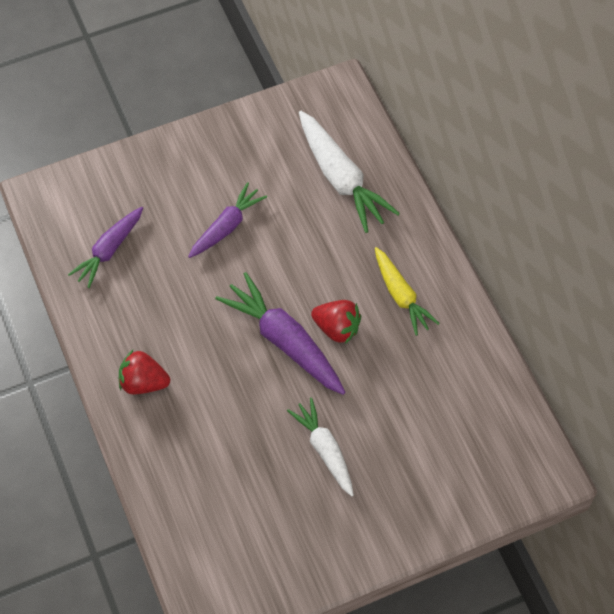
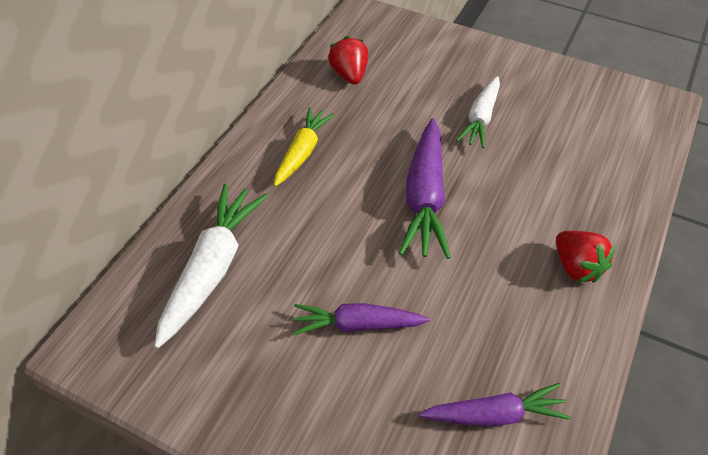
camera: 130 degrees left, 10 degrees down
red strawberry [311,300,361,344] -> red strawberry moved to [328,36,368,84]

